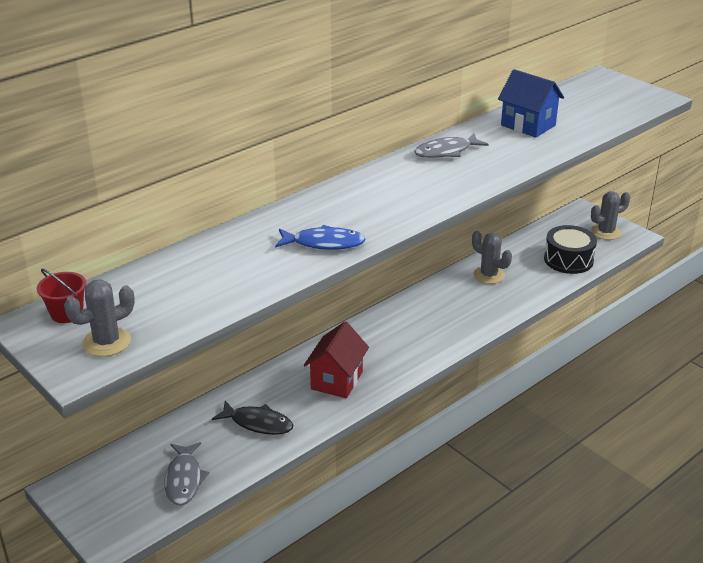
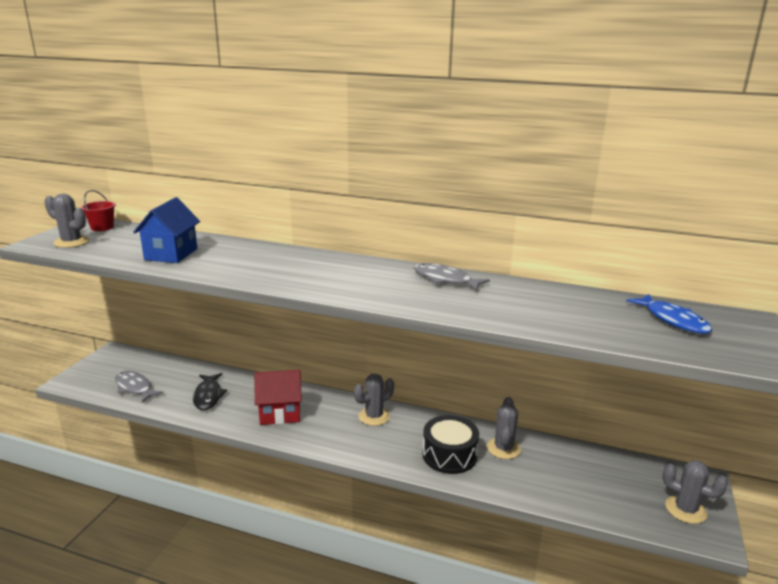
camera: 60 degrees right, 10 degrees down
grey fish [165,442,209,506] -> grey fish turned 75 degrees clockwise [115,371,164,403]
blue fish [275,225,366,250] -> blue fish moved to [626,294,712,334]
blue house [498,69,564,138] -> blue house moved to [133,197,200,263]
black drum [544,225,597,274] -> black drum moved to [422,415,479,474]
none -> grey cactus [354,374,394,426]

